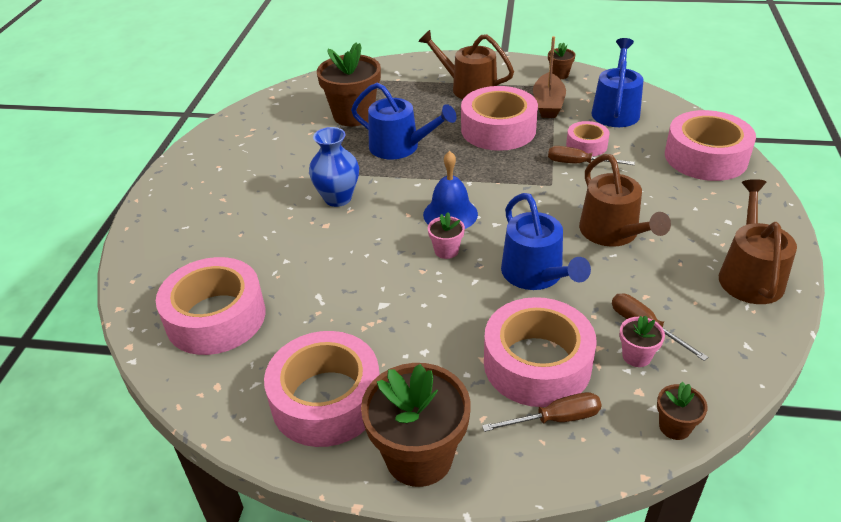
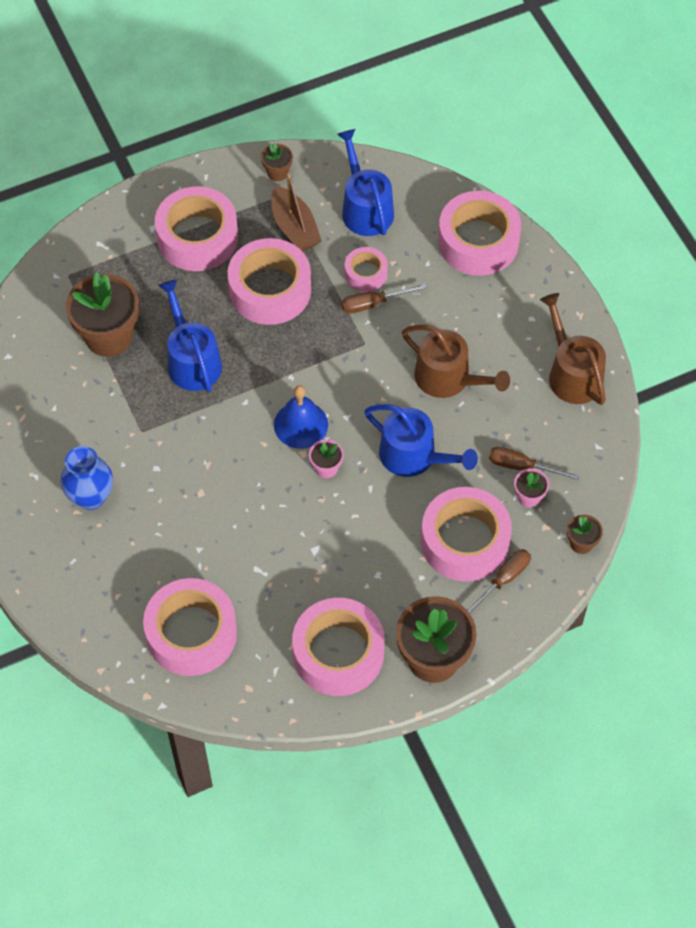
camera: 35 degrees left, 20 degrees up
blue vase [309,127,359,207] -> blue vase moved to [60,446,113,510]
blue watering can [351,83,457,160] -> blue watering can turned 105 degrees counterclockwise [158,279,222,392]
brown watering can [418,30,514,99] -> pink tape [155,186,238,271]

